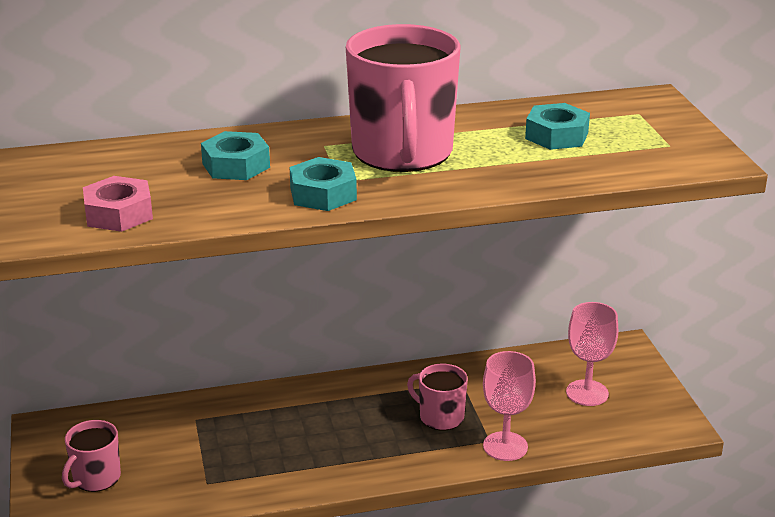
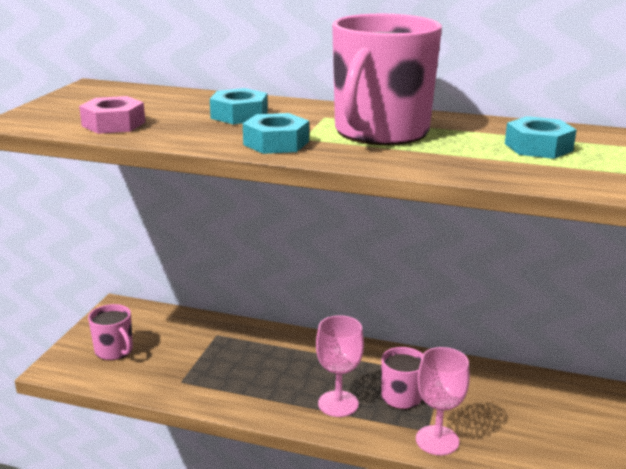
camera: 30 degrees right, 5 degrees down
pink mug [62,420,121,492] -> pink mug turned 105 degrees counterclockwise [88,304,133,361]
pink goblet [566,302,618,406] -> pink goblet moved to [316,315,364,417]

